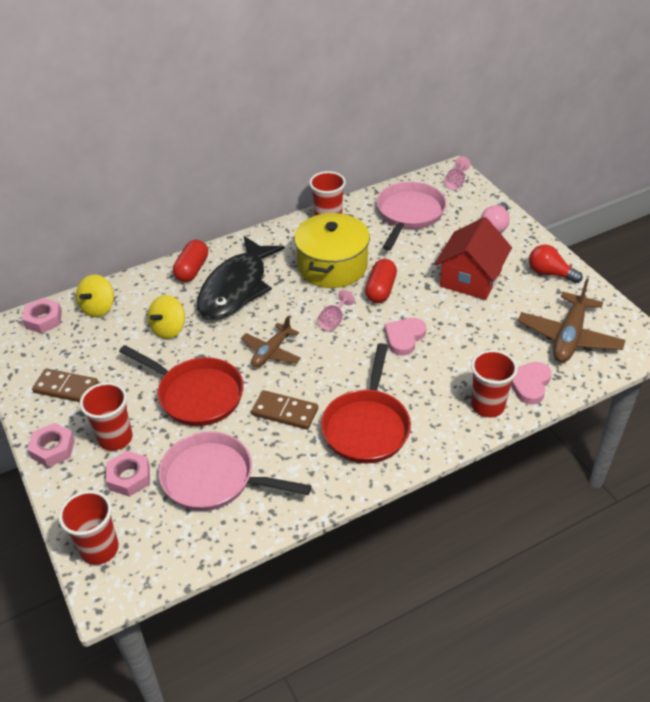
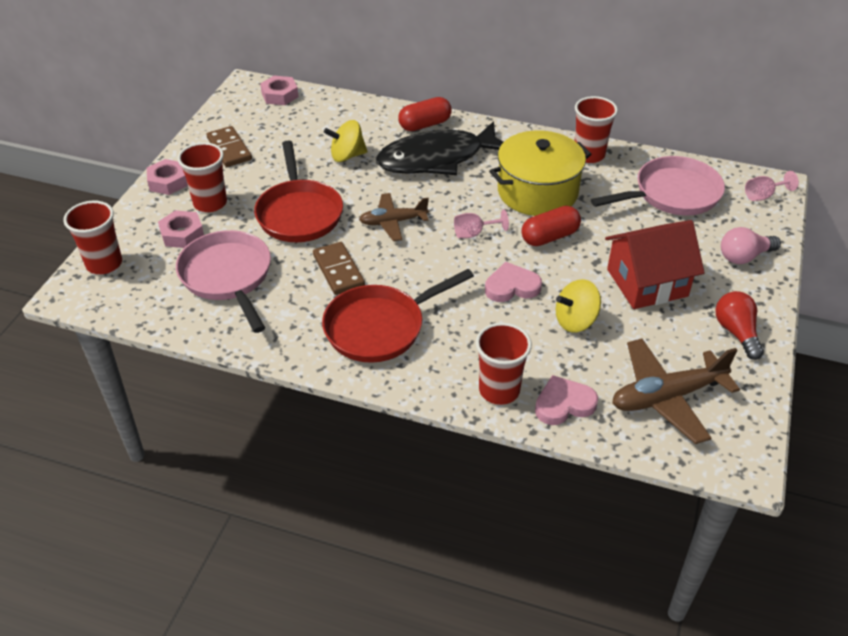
camera: 45 degrees right, 0 degrees up
yellow spinning top [76,274,114,317] -> yellow spinning top moved to [556,279,601,332]

